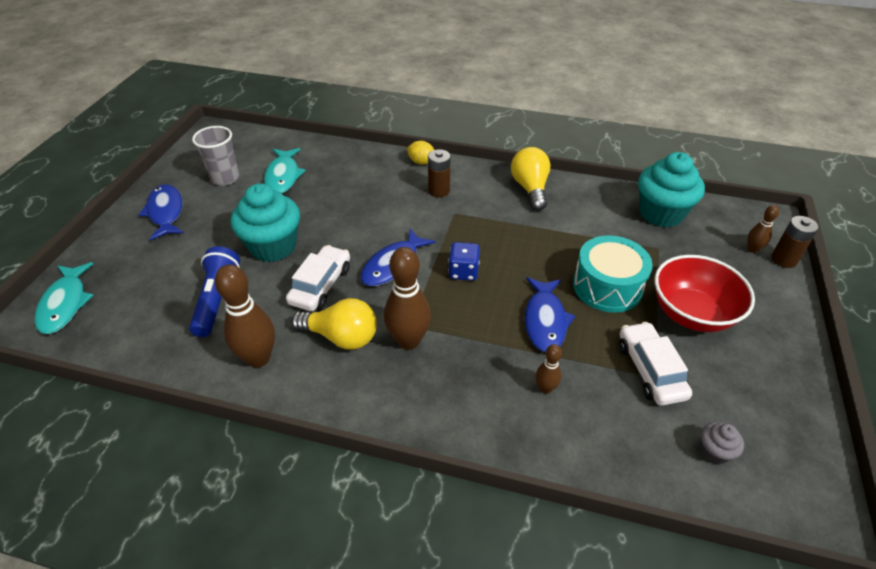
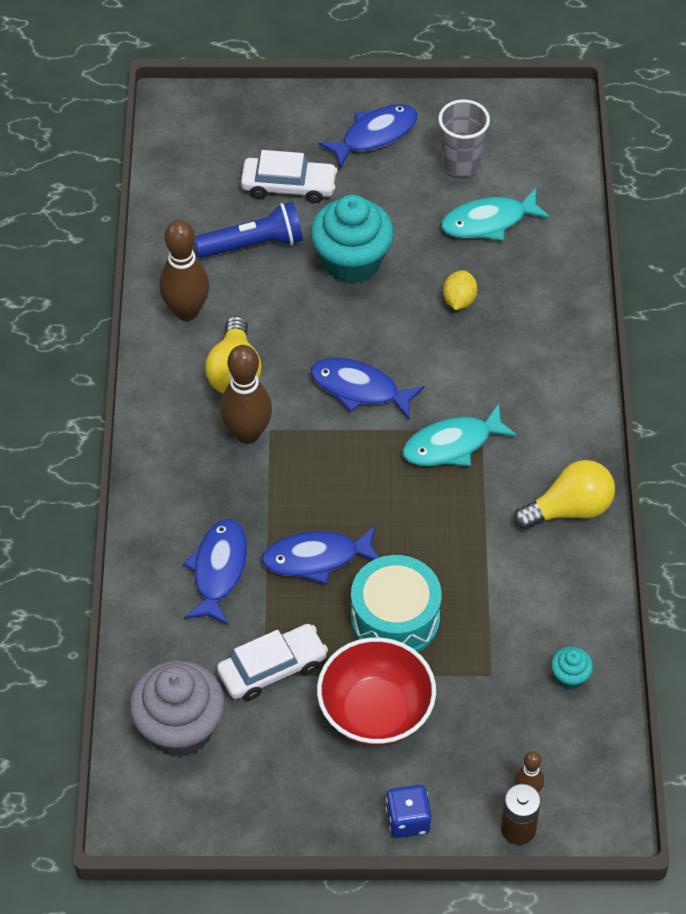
camera: 75 degrees right, 10 degrees up
turquoise fish [35,262,94,334] -> turquoise fish moved to [402,404,517,466]
white car [286,245,350,311] -> white car moved to [241,150,338,203]
yellow lemon [407,141,434,165] -> yellow lemon moved to [443,270,477,310]
brown battery [428,149,451,197] -> none
blue dice [448,242,480,281] -> blue dice moved to [386,785,431,838]
brown bowling pin [536,344,562,394] -> blue fish [183,519,247,626]
turquoise cupcake [638,152,705,228] -> turquoise cupcake [551,647,593,690], size x0.45
grey cupcake [700,422,744,464] -> grey cupcake [129,660,225,758], size x2.21

